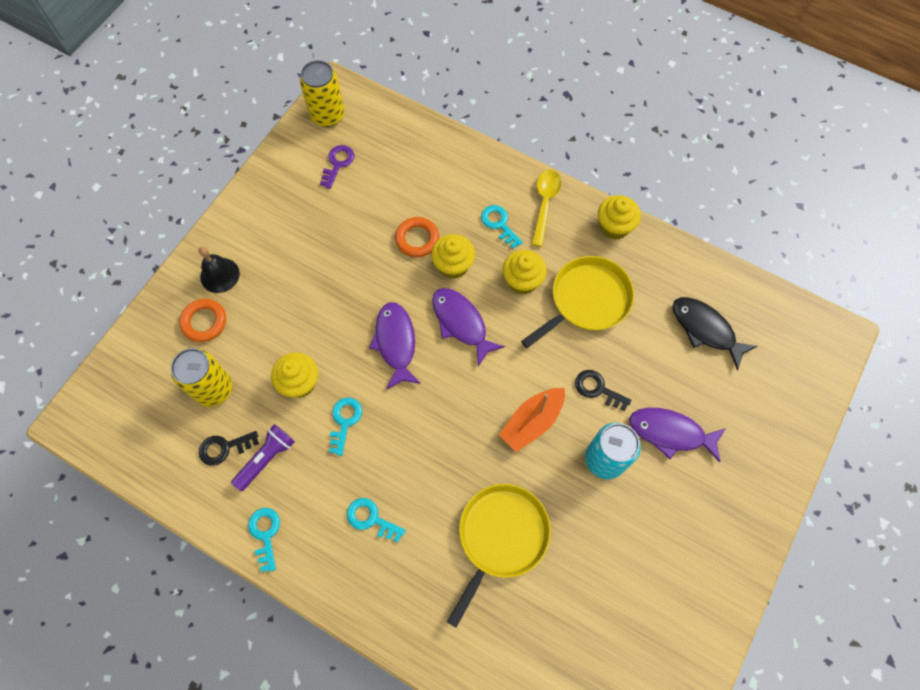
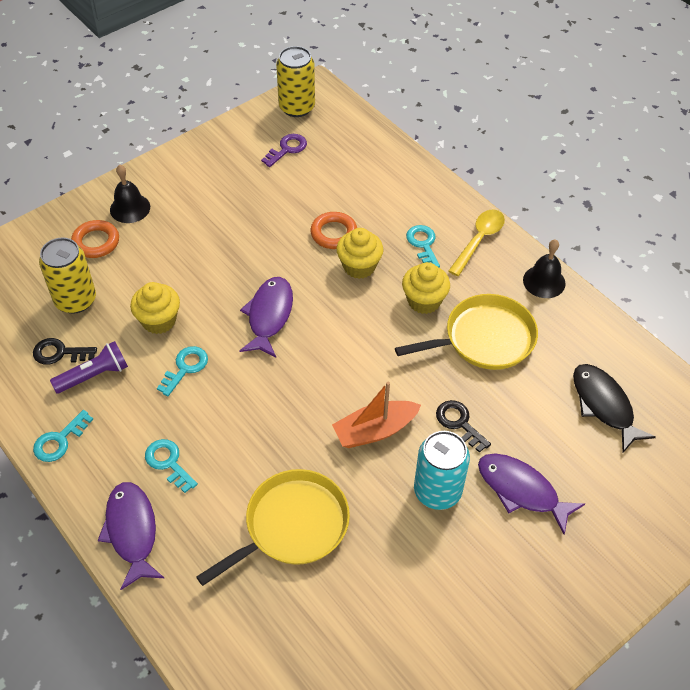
camera: 20 degrees right, 15 degrees down
turquoise key [248,508,280,572] -> turquoise key turned 150 degrees counterclockwise [33,410,93,462]
purple fish [432,288,505,366] -> purple fish moved to [98,482,164,590]
yellow cupcake [598,195,641,240] -> black bell [523,239,566,298]

